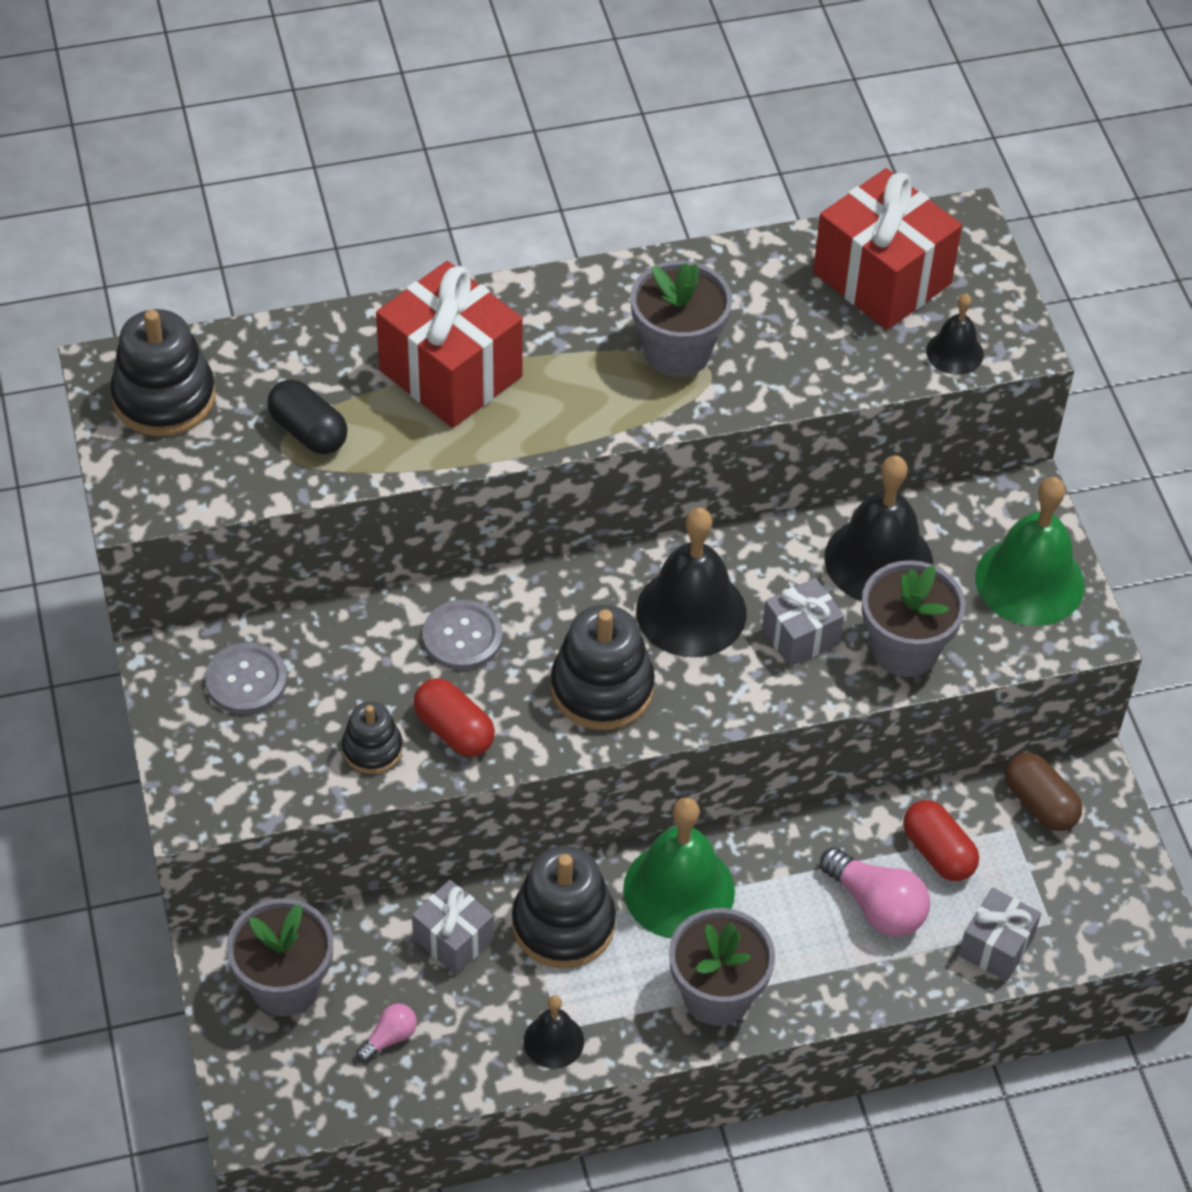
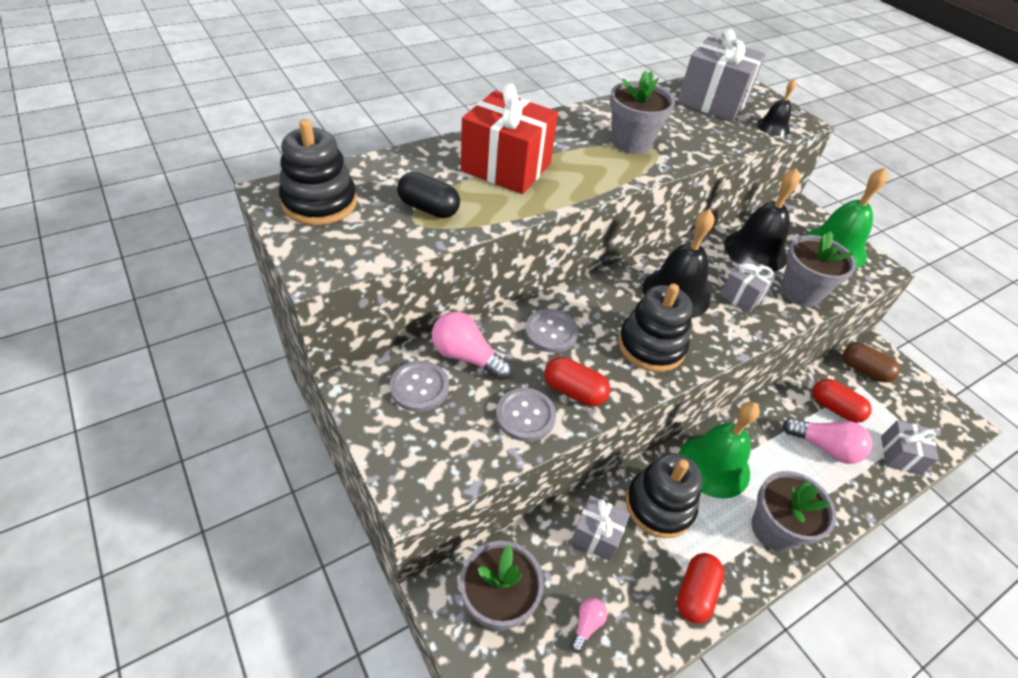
camera: 20 degrees left, 5 degrees down
black stacking toy [342,702,403,774] -> grey button [496,388,556,442]
black bell [524,995,584,1069] -> red capsule [677,553,725,624]
red gift [813,168,962,330] -> grey gift [677,29,766,122]
none -> pink light bulb [432,311,512,380]

